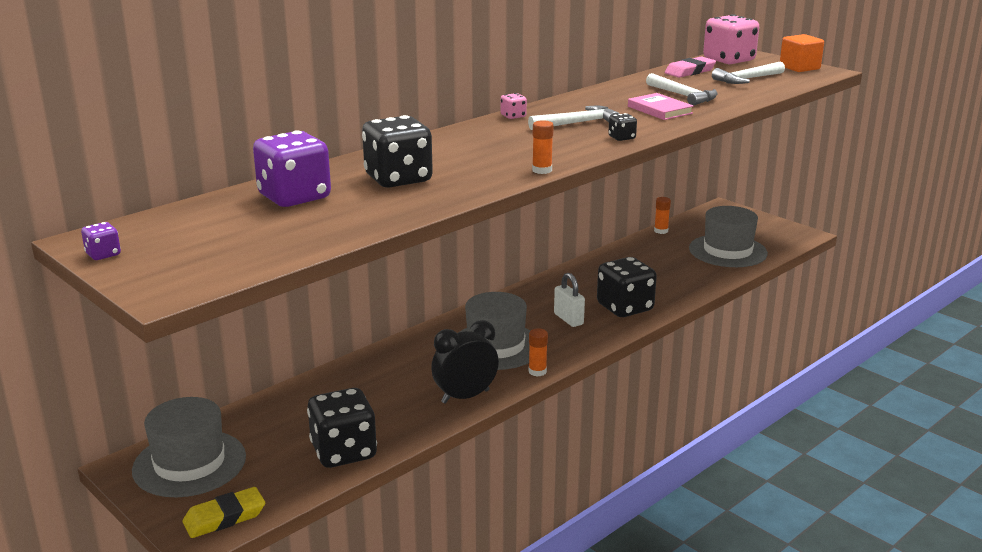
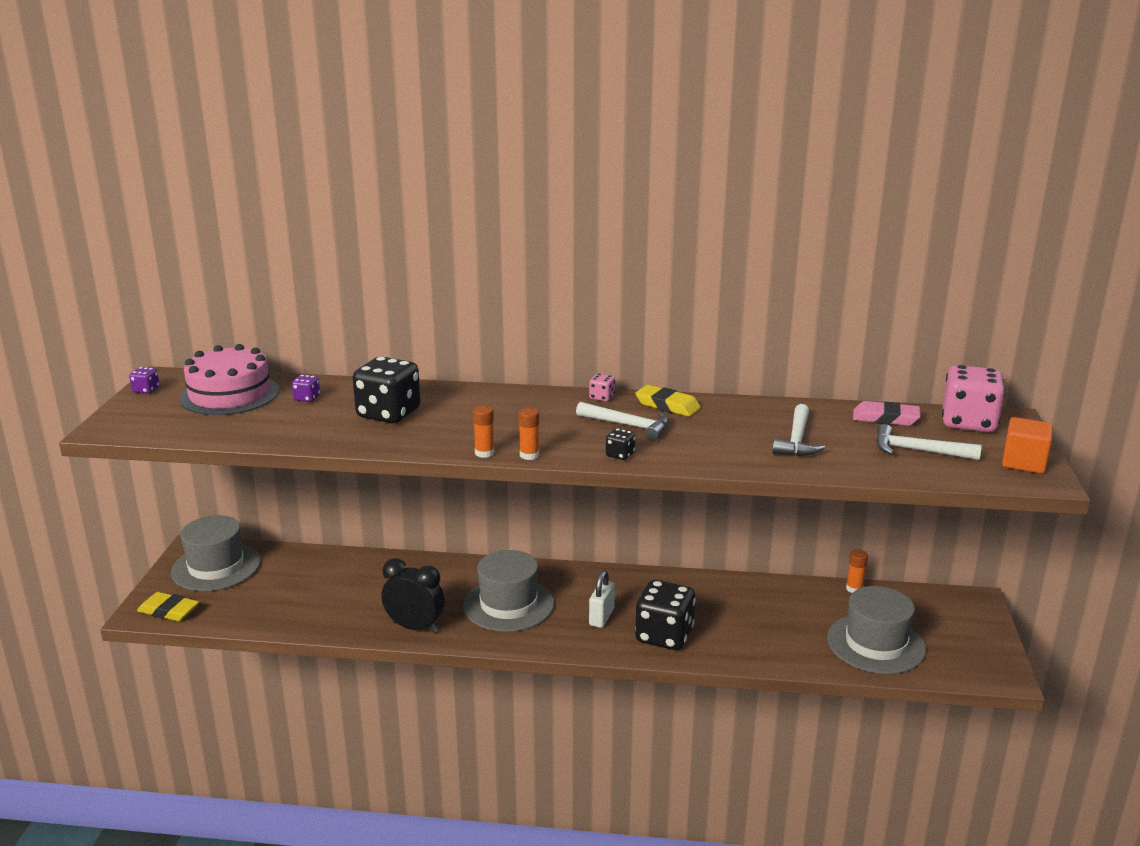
camera: 50 degrees right, 0 degrees up
purple dice [253,130,331,207] -> purple dice [292,375,320,402], size x0.43
black dice [307,388,377,468] -> none
orange glue stick [529,328,548,376] -> orange glue stick moved to [518,407,539,460]
pink book [628,93,694,120] -> none
none -> pink cake [180,344,279,415]
none -> yellow eraser [635,385,701,417]

